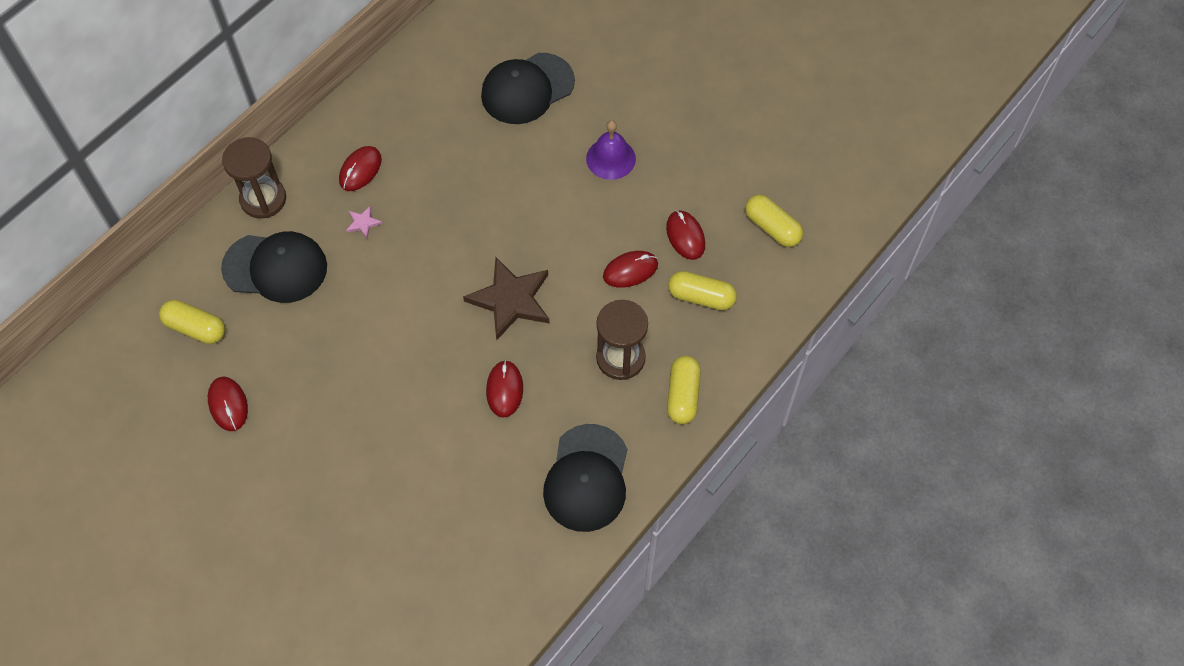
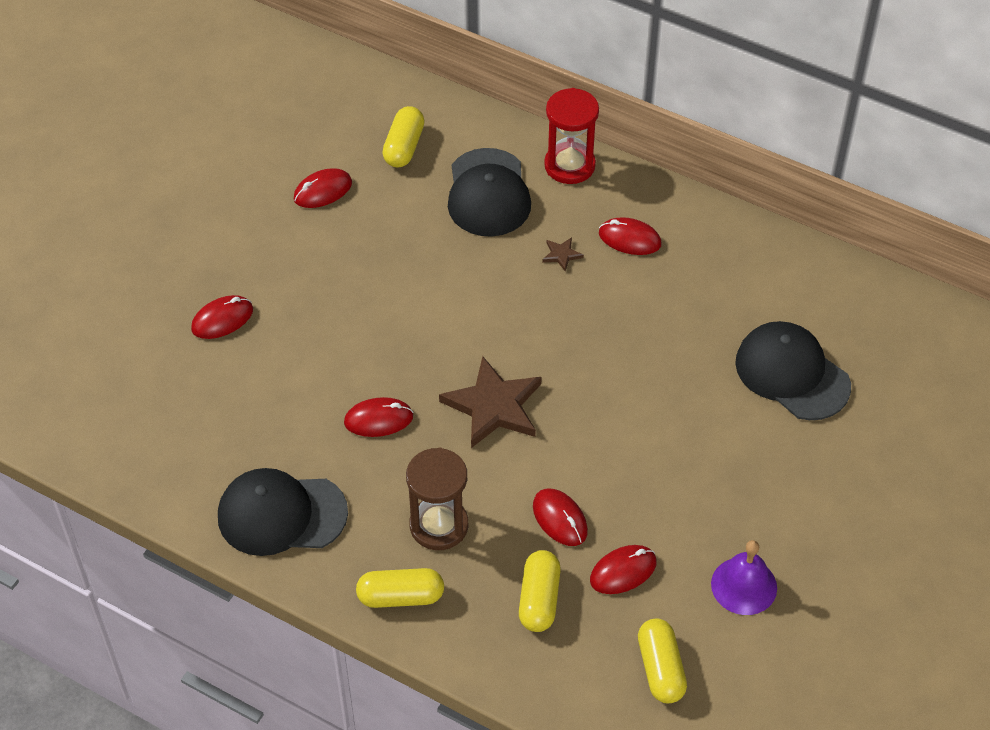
camera: 80 degrees right, 10 degrees down
brown hourglass [222,137,286,219] -> red hourglass [544,88,599,184]
pink star [346,206,382,238] -> brown star [542,237,584,272]
purple bell [586,120,636,180] -> purple bell moved to [711,540,777,615]
yellow capsule [745,195,803,247] -> yellow capsule turned 45 degrees counterclockwise [638,618,687,703]
none -> red mouse [191,295,253,339]

